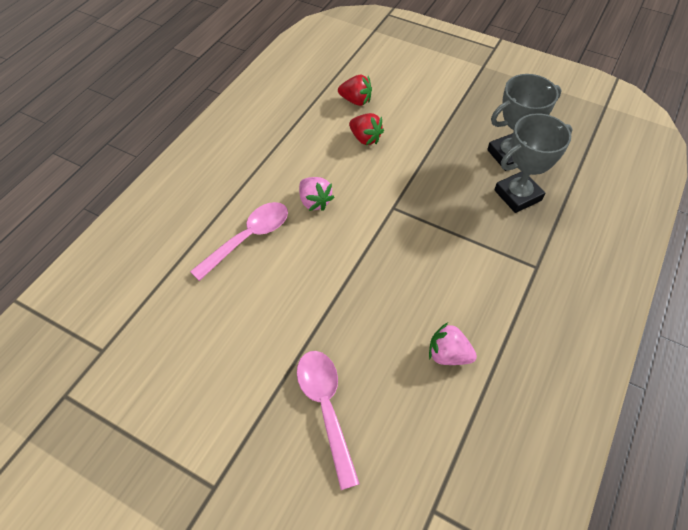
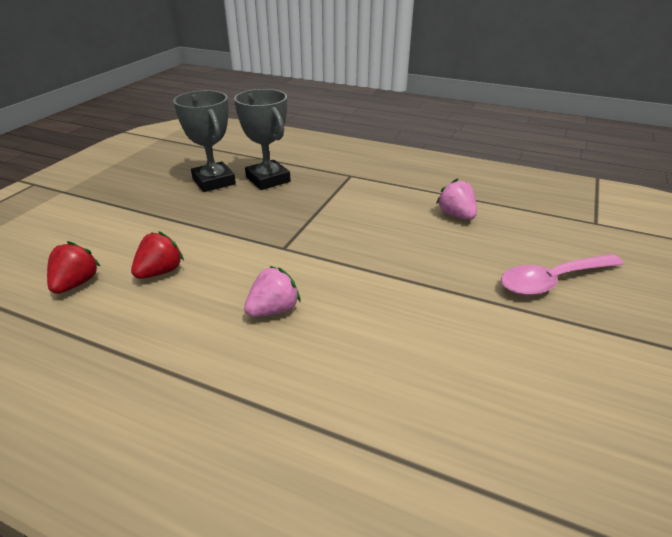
camera: 95 degrees left, 20 degrees down
pink spoon [190,202,288,281] -> none
pink strawberry [429,323,477,365] -> pink strawberry turned 135 degrees clockwise [436,178,477,220]

